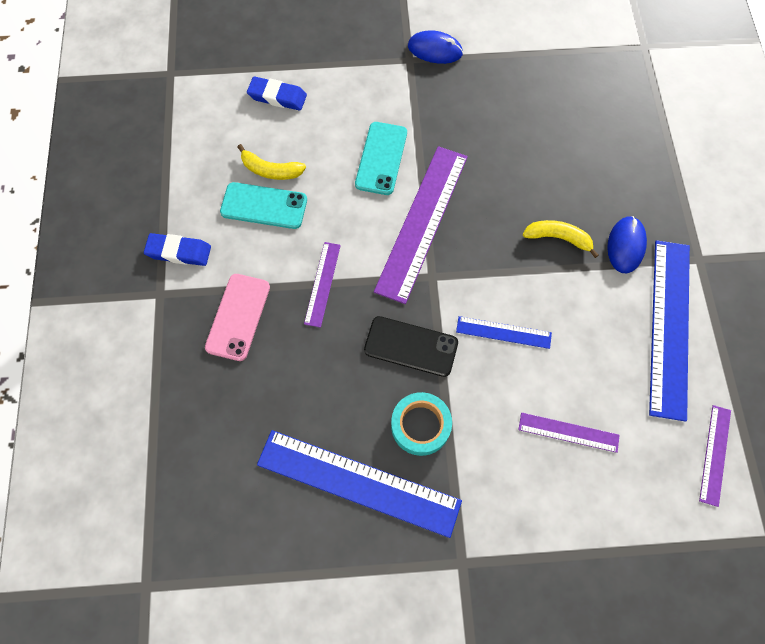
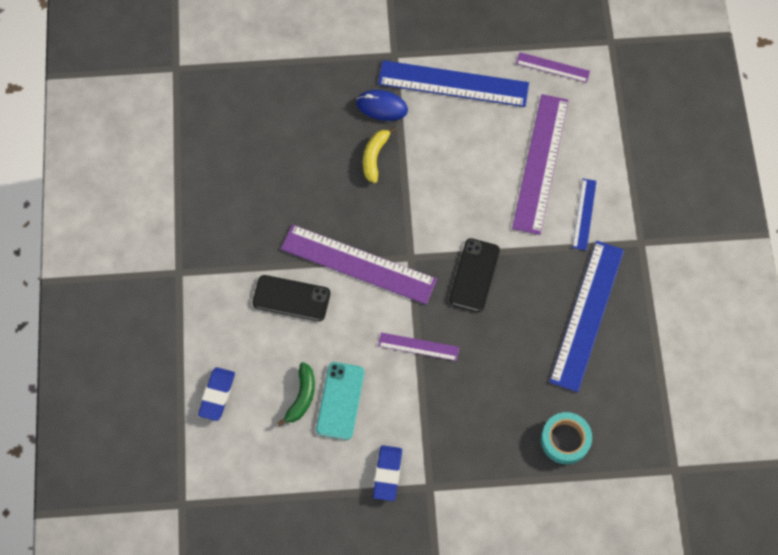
camera: 90 degrees left, 0 degrees up
pink phone [205,274,270,361] -> none
yellow banana [238,144,306,180] -> green banana [277,362,315,426]
turquoise phone [355,122,407,195] -> black phone [252,275,330,321]
turquoise tape [391,392,452,456] -> turquoise tape moved to [541,412,592,464]
blue mouse [408,30,463,64] -> none
blue ruler [456,316,552,349] -> blue ruler moved to [572,179,597,251]
purple ruler [518,412,620,453] -> purple ruler [512,94,569,235], size x2.01

